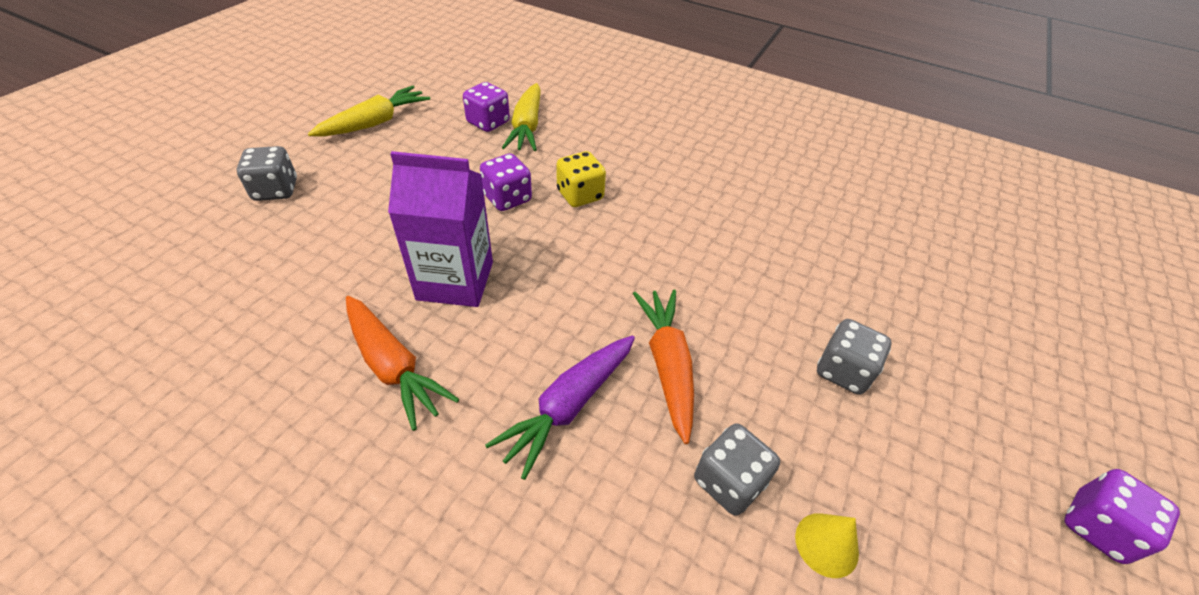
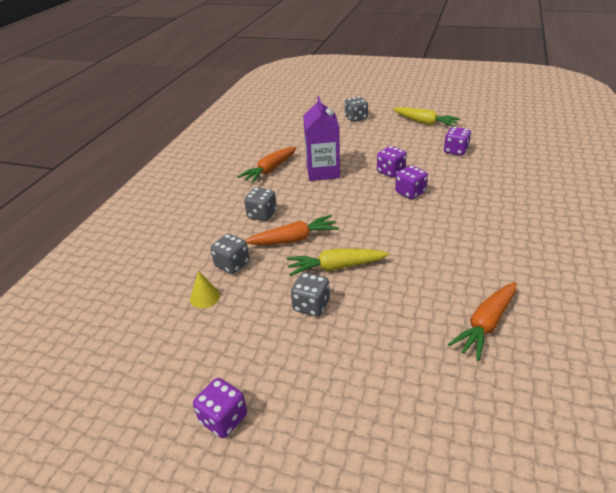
camera: 85 degrees right, 10 degrees down
purple carrot [485,336,635,480] -> grey dice [244,187,277,221]
yellow carrot [502,83,541,151] -> yellow carrot moved to [287,248,389,276]
yellow dice [556,151,606,207] -> purple dice [395,165,428,199]
none -> orange carrot [448,282,517,361]

